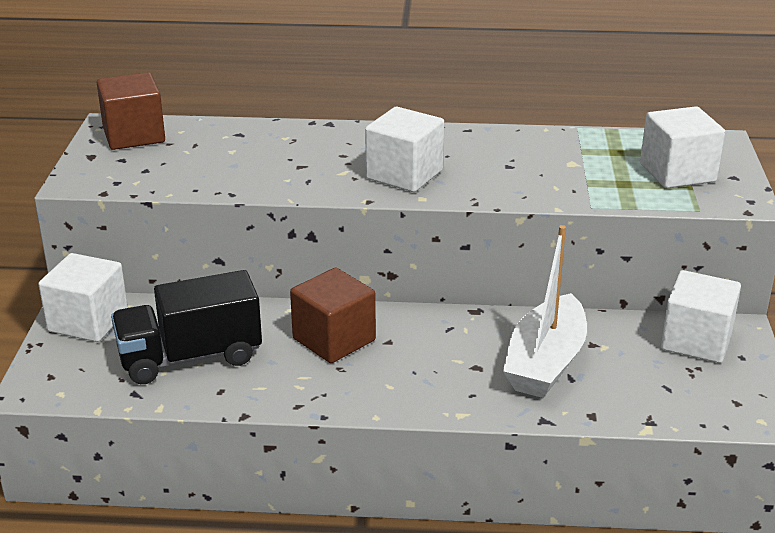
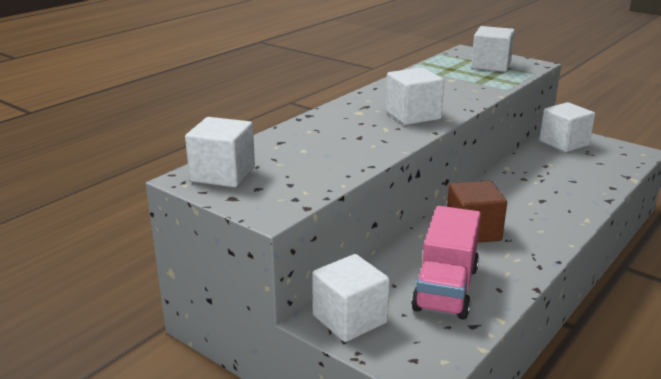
camera: 55 degrees left, 5 degrees down
brown cube [97,72,165,150] -> white cube [185,117,255,187]
black truck [111,270,262,384] -> pink truck [411,206,481,320]
white boat [503,225,587,398] -> none

